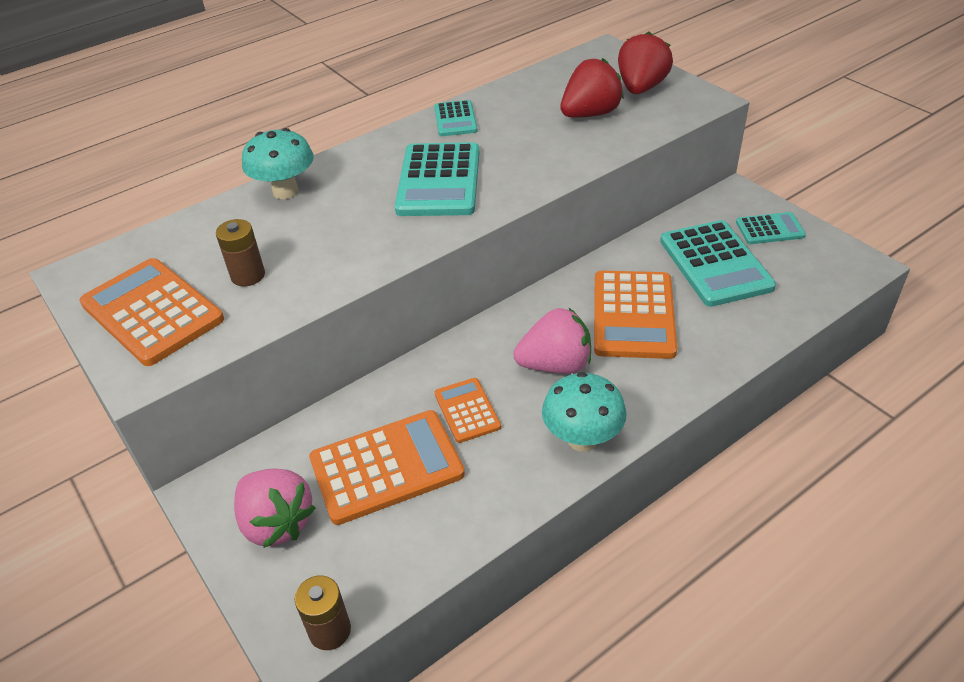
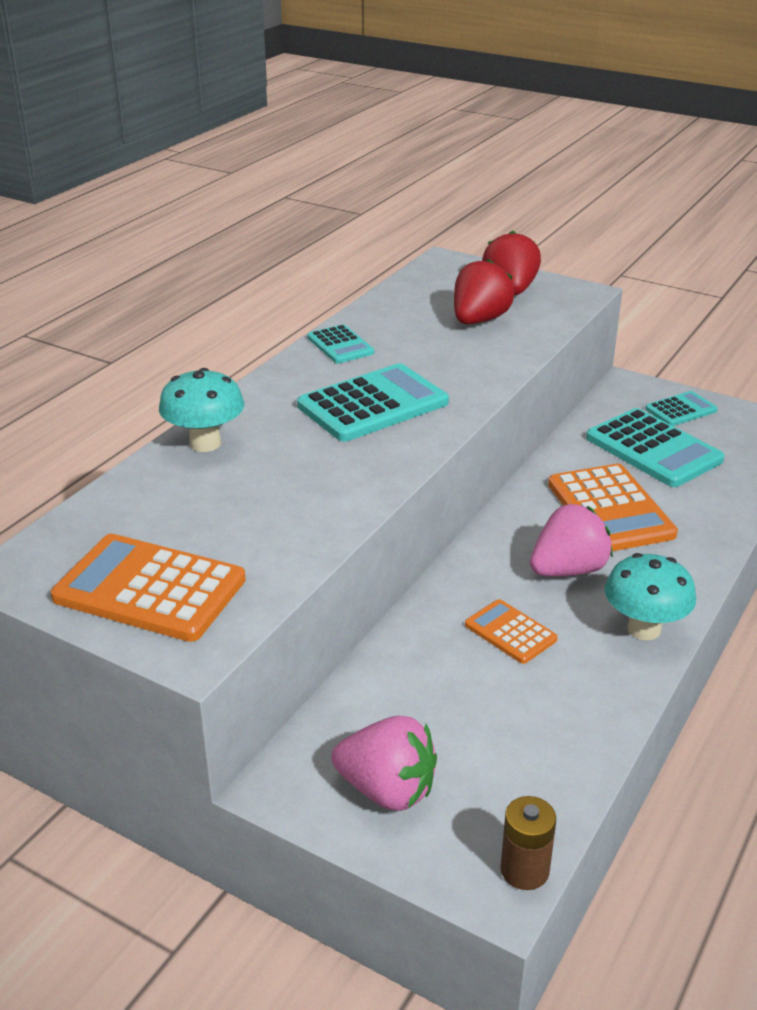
camera: 25 degrees left, 10 degrees down
brown battery [216,219,265,286] -> none
orange calculator [309,410,465,525] -> none
turquoise calculator [395,142,480,216] -> turquoise calculator turned 105 degrees counterclockwise [297,363,449,441]

